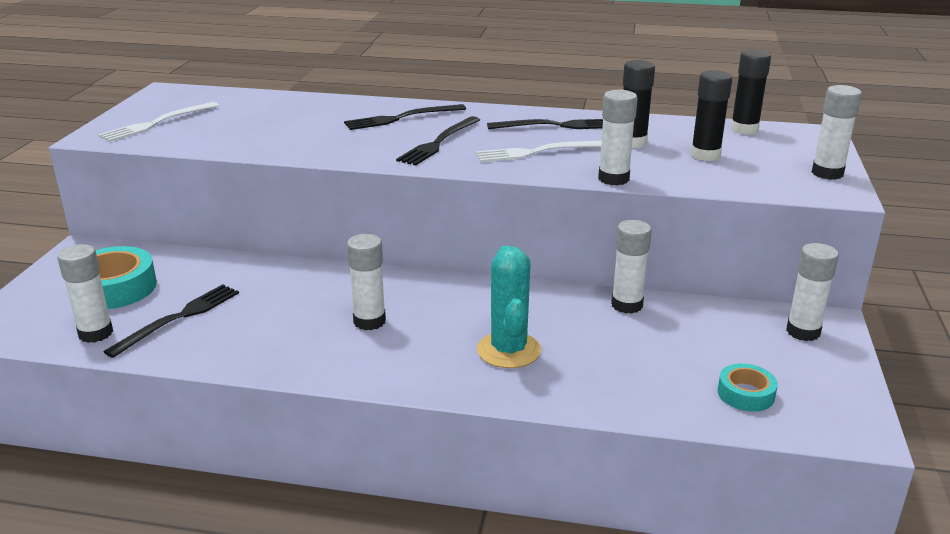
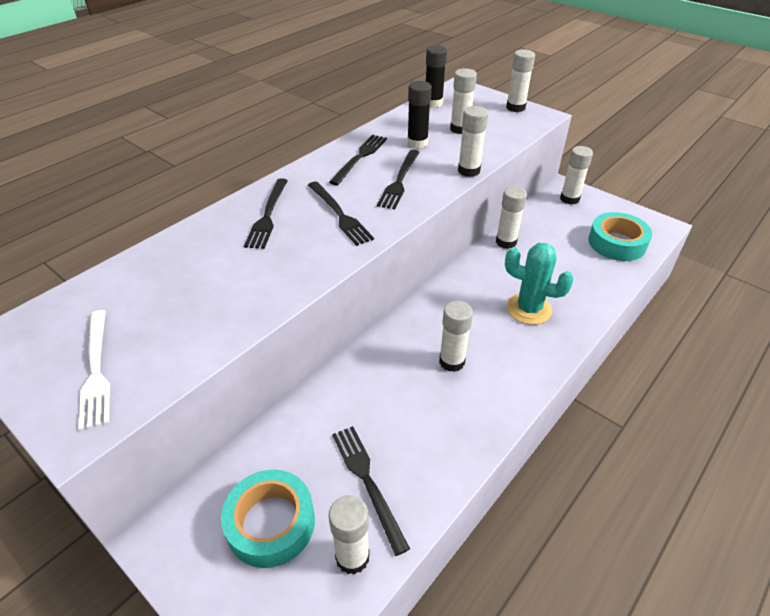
camera: 60 degrees left, 15 degrees up
white fork [475,141,601,162] -> black fork [377,150,420,209]
black glue stick [691,70,732,161] -> white glue stick [450,68,477,134]
turquoise tape [718,363,778,412] -> turquoise tape [588,212,652,261], size x1.76

